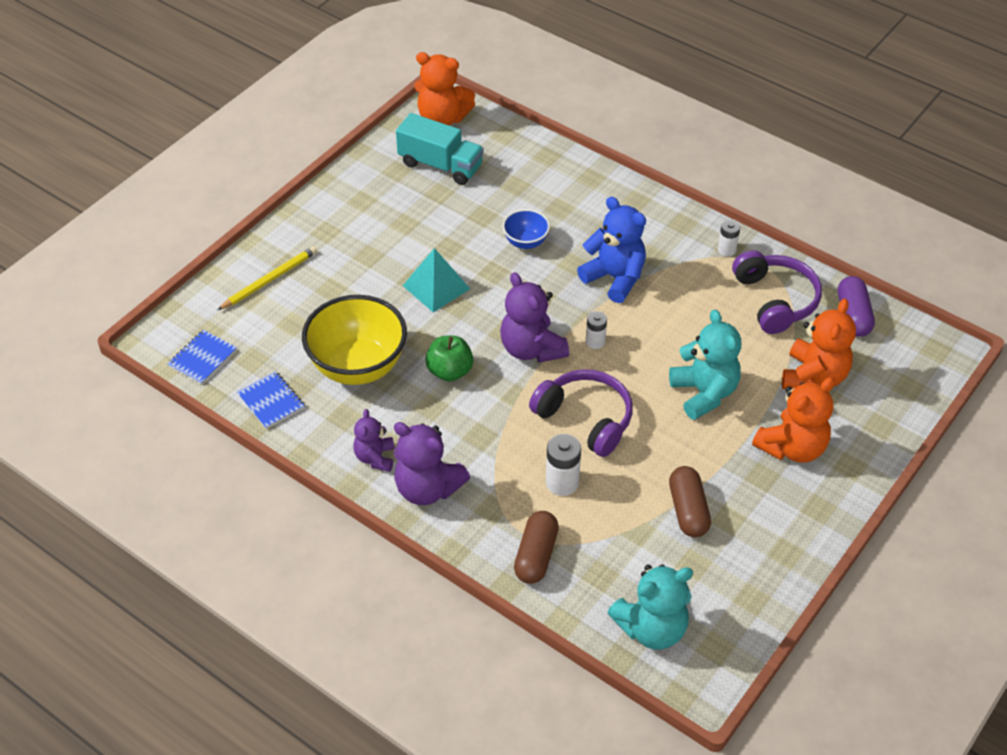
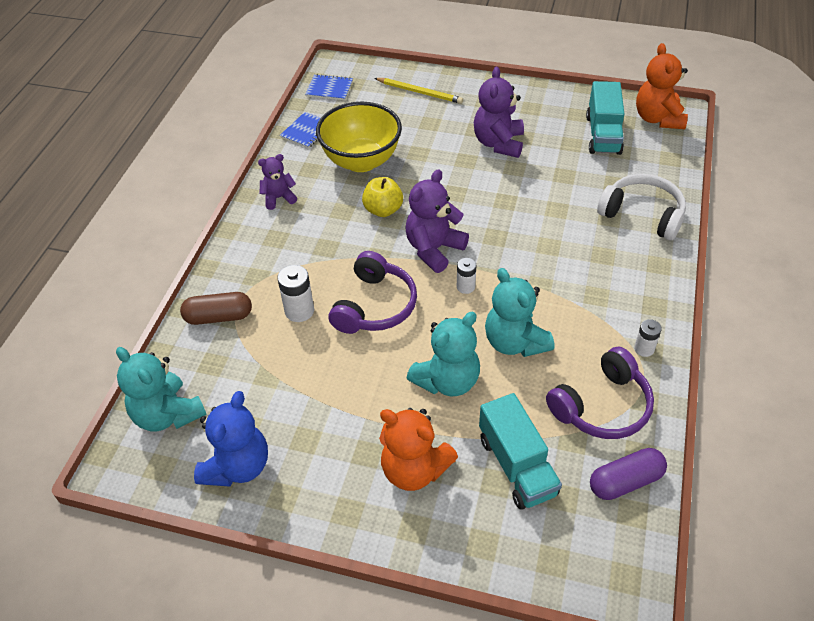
camera: 70 degrees right, 0 degrees up
purple teddy bear [394,422,470,505] -> purple teddy bear moved to [474,67,524,158]
turquoise pyramid [403,248,470,312] -> none
green apple [425,335,473,382] -> yellow apple [362,177,403,217]
blue bowl [502,209,550,249] -> none
blue teddy bear [577,197,646,303] -> blue teddy bear moved to [194,391,268,487]
brown capsule [669,466,711,537] -> none
orange teddy bear [782,298,856,389] -> turquoise truck [479,393,562,510]
none -> turquoise teddy bear [485,268,554,357]
none -> white headphones [597,174,686,240]

